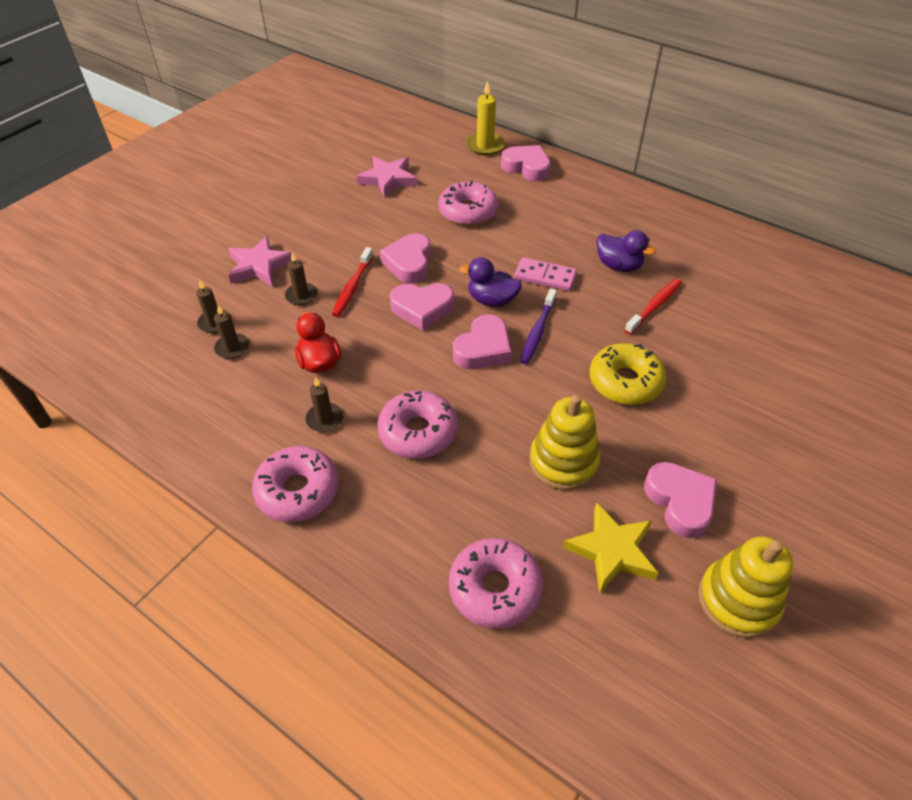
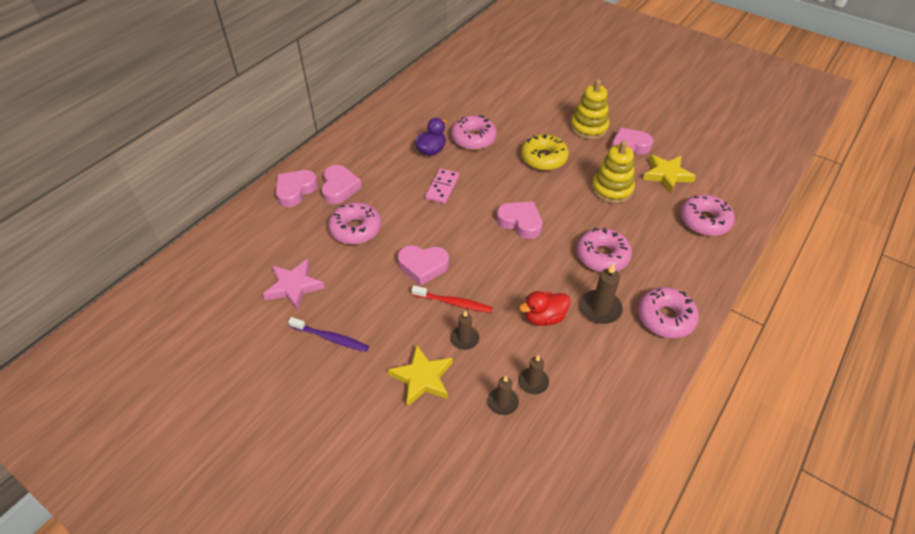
camera: 90 degrees left, 0 degrees up
pink star [228,236,294,287] -> yellow star [388,344,453,406]
brown candle [305,377,343,432] -> brown candle [580,263,623,324], size x1.52
pink heart [390,283,454,330] -> pink heart moved to [321,165,362,204]
purple duck [459,257,522,307] -> none
yellow candle [466,81,505,155] -> none
purple toothbrush [520,289,557,364] -> purple toothbrush moved to [288,317,369,352]
red toothbrush [625,278,682,335] -> pink donut [451,115,497,150]
yellow stacking toy [698,536,793,638] -> yellow stacking toy moved to [570,79,609,139]

